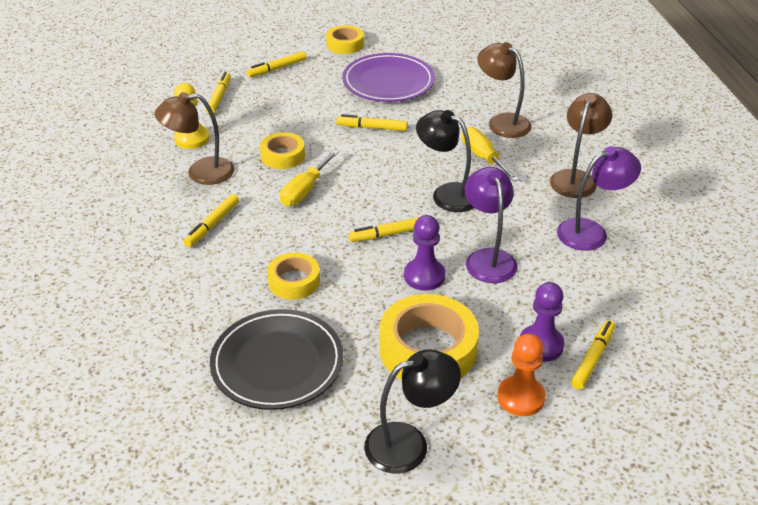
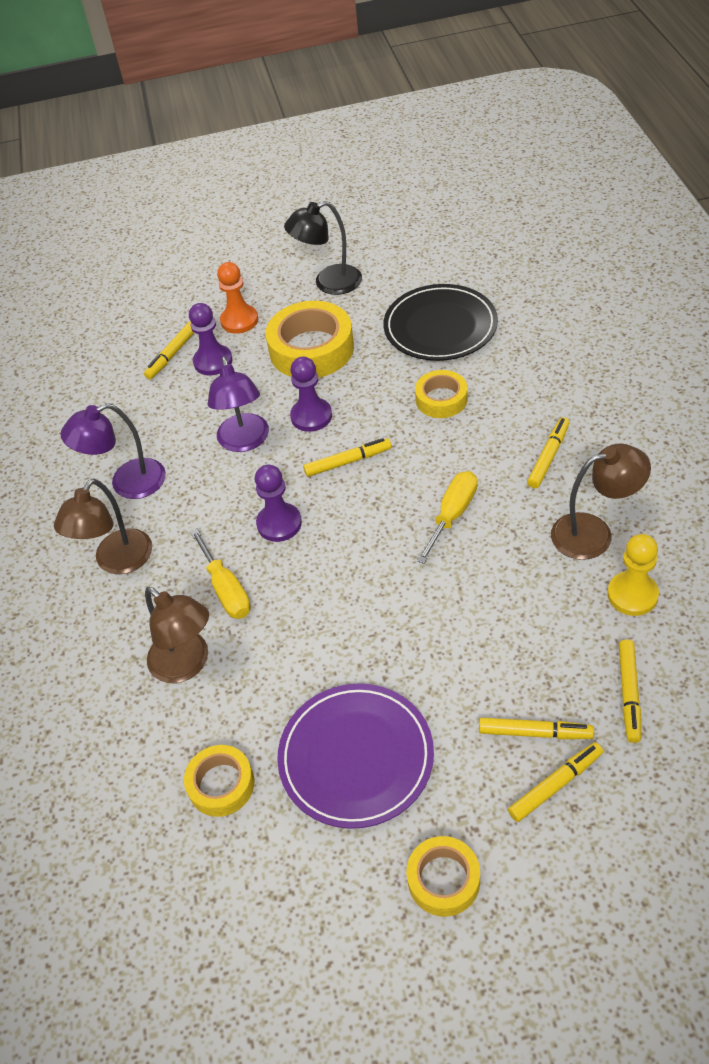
camera: 175 degrees left, 10 degrees up
yellow tape [260,132,305,169] -> yellow tape moved to [184,745,254,817]
yellow marker [336,114,408,131] -> yellow marker moved to [479,718,594,739]
black lamp [416,110,474,212] -> purple pawn [255,465,302,542]

